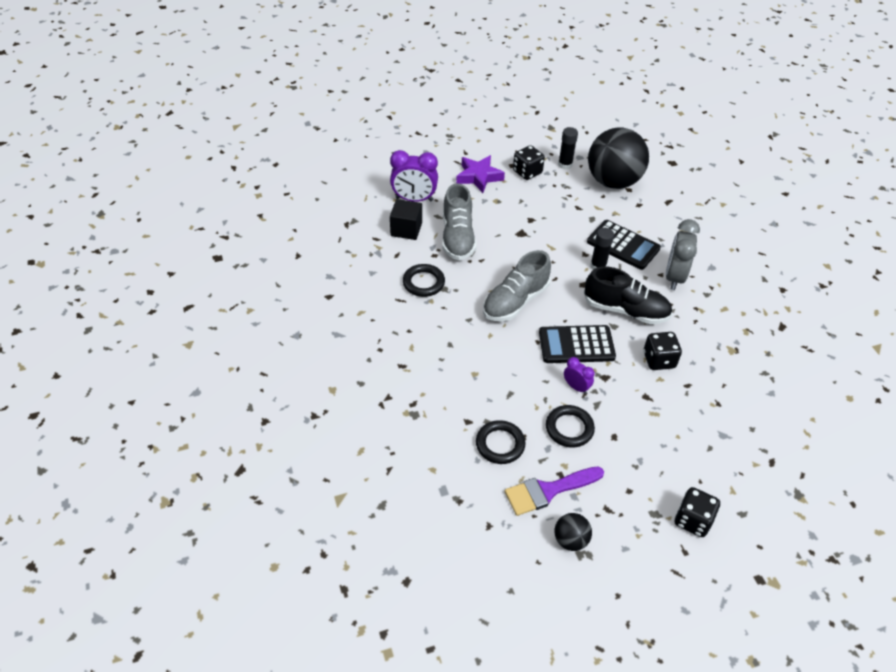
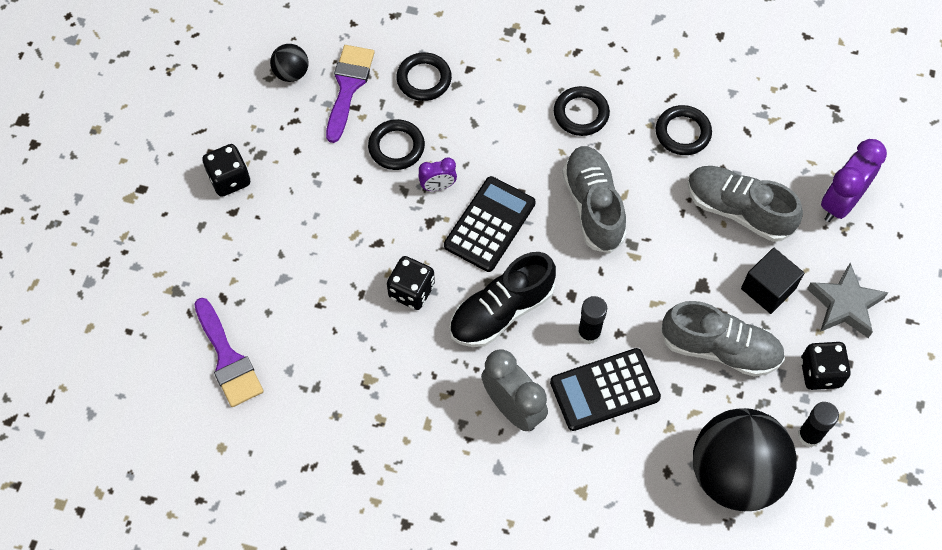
camera: 125 degrees right, 15 degrees up
black cube [390,199,422,240] -> black cube moved to [741,248,804,314]
purple star [456,155,505,193] -> grey star [807,263,889,338]
none -> purple brush [194,298,264,407]
none -> black ring [554,86,610,136]
none -> grey shoe [661,301,785,377]

